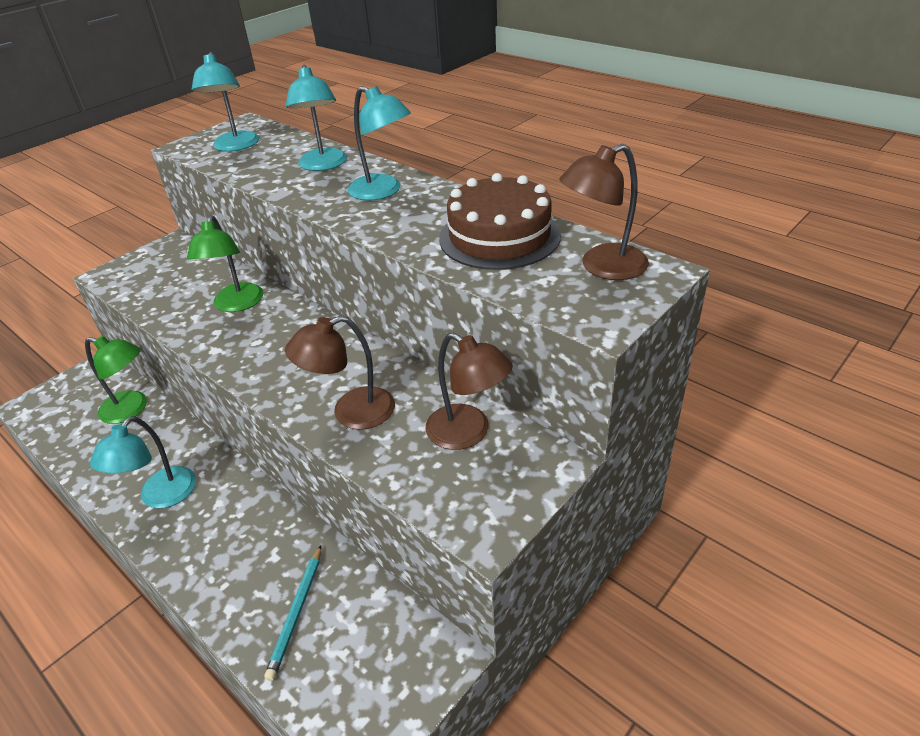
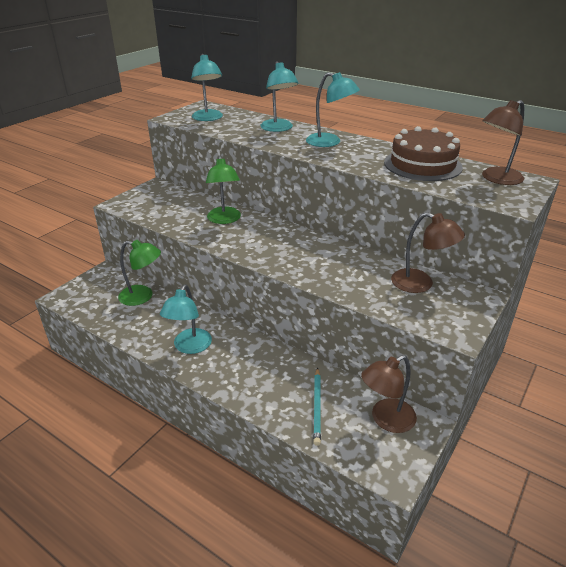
camera: 10 degrees left, 5 degrees down
brown lamp [285,316,395,430] -> brown lamp moved to [361,355,417,433]

